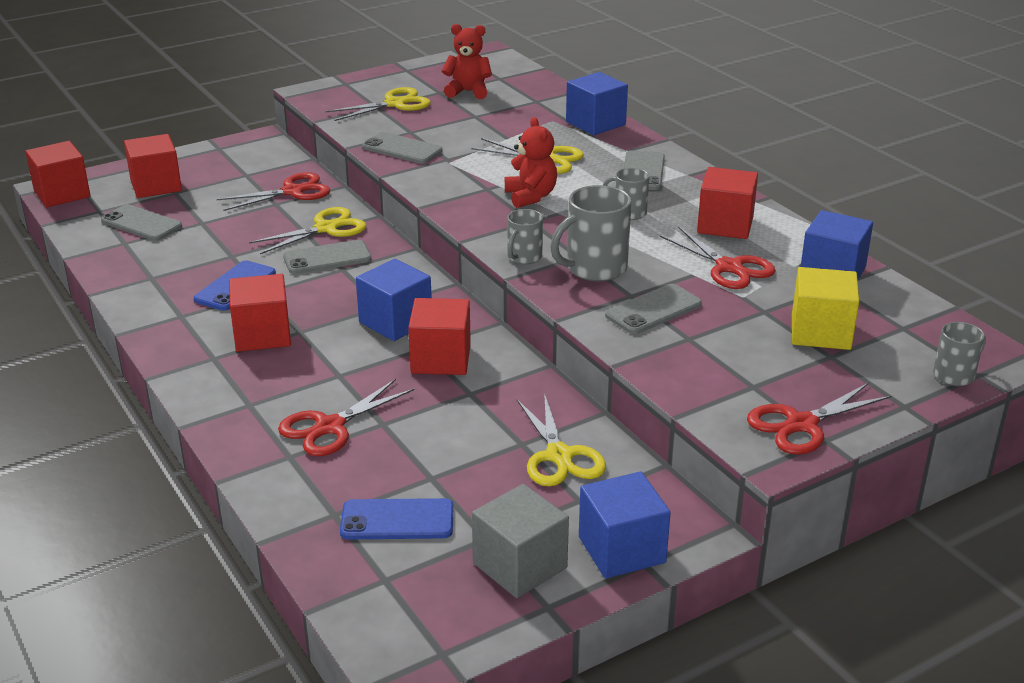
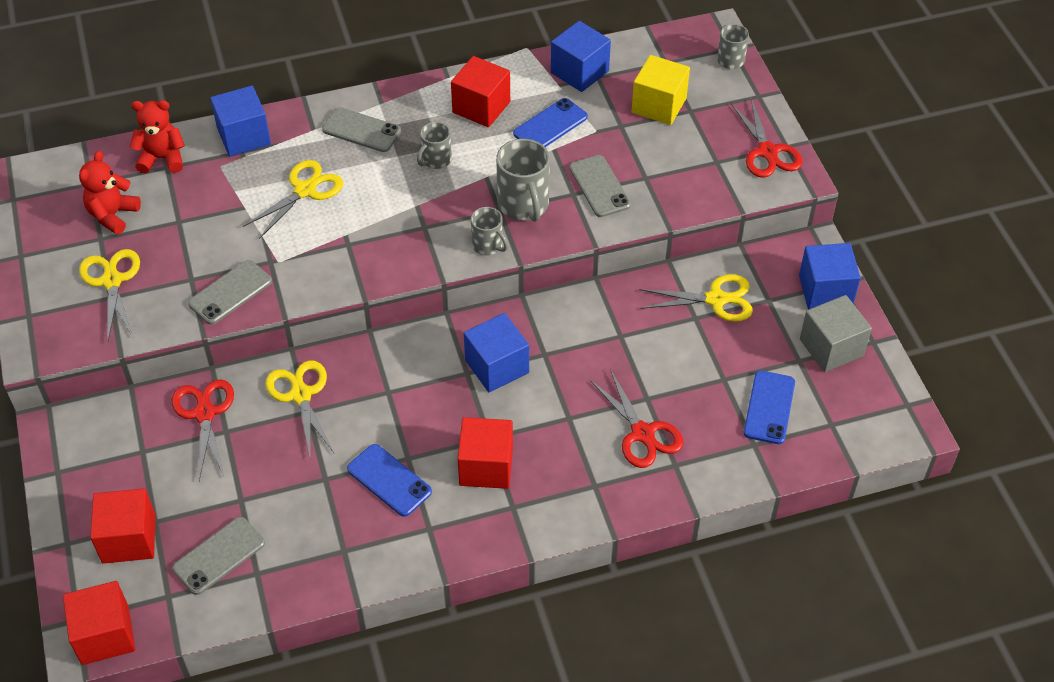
camera: 75 degrees left, 20 degrees up
grey phone [283,240,371,274] -> none
red cube [408,298,471,375] -> none
red teddy bear [505,117,557,208] -> red teddy bear moved to [129,100,185,174]
red scissors [660,226,776,289] -> blue phone [513,98,588,147]

